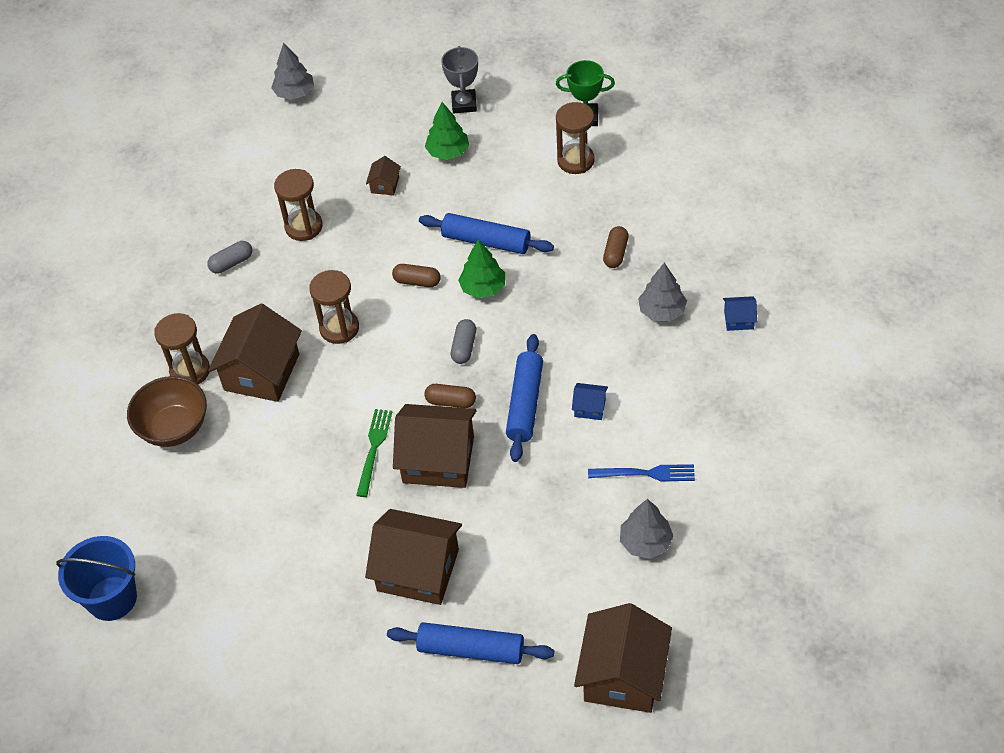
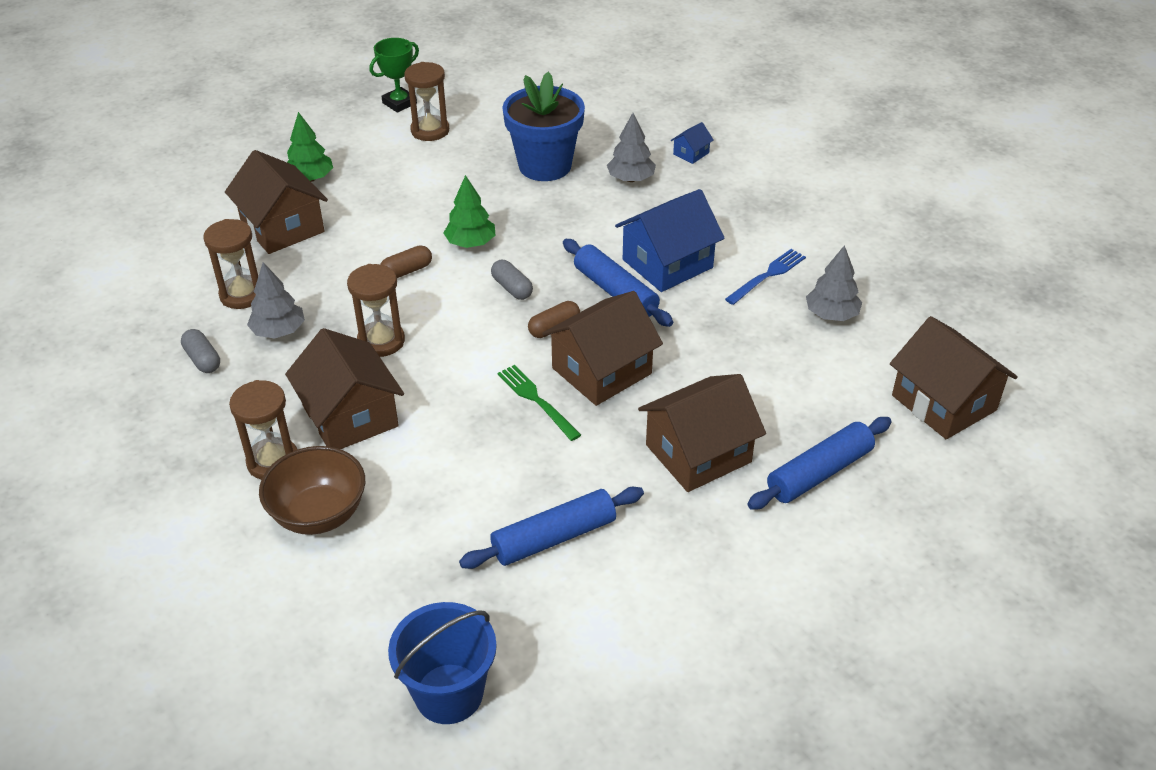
camera: 50 degrees left, 10 degrees down
grey capsule [207,241,252,273] -> grey capsule turned 45 degrees counterclockwise [181,329,220,373]
grey tree [271,42,314,100] -> grey tree moved to [247,262,305,339]
brown house [366,156,401,195] -> brown house [225,150,328,254], size x2.26
blue rolling pin [419,213,554,254] -> blue rolling pin moved to [459,487,644,569]
grey trophy [441,46,478,113] -> none
blue house [572,383,608,420] -> blue house [615,189,725,292], size x2.26
brown capsule [603,226,629,268] -> blue flower pot [502,72,585,181]

